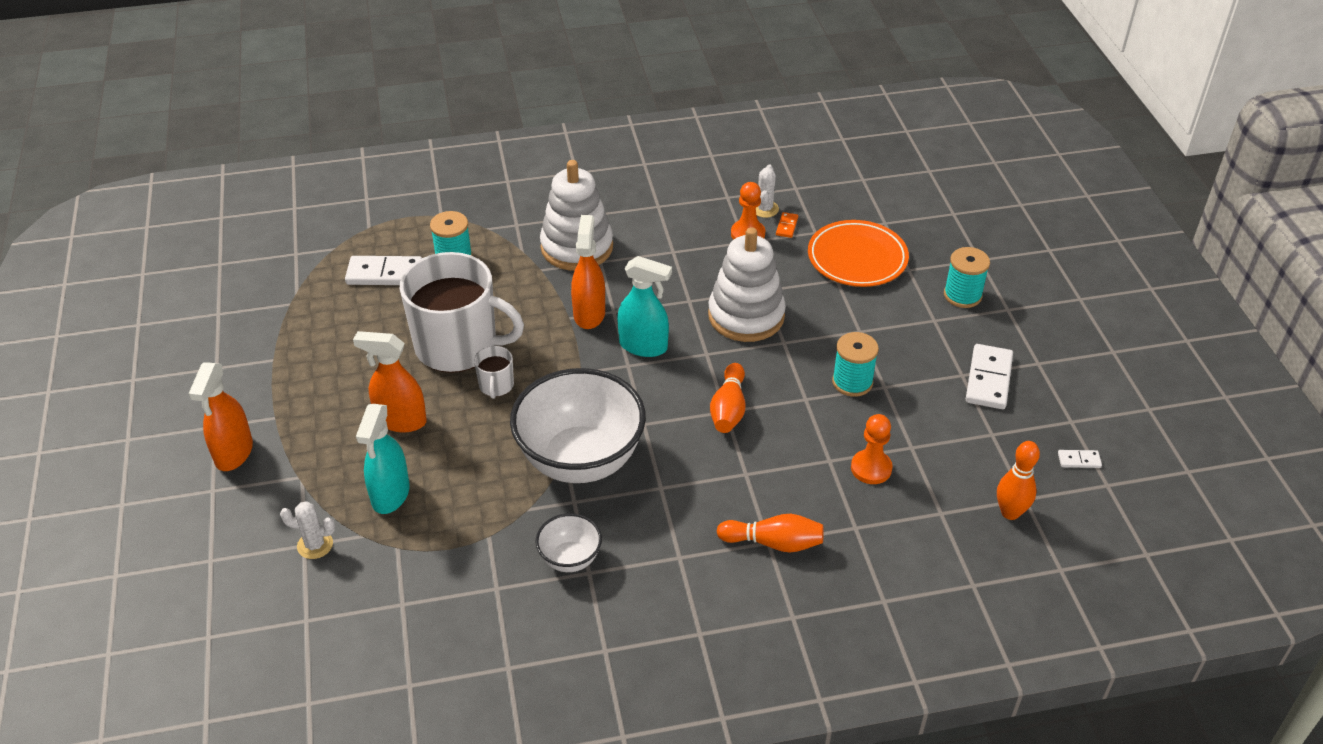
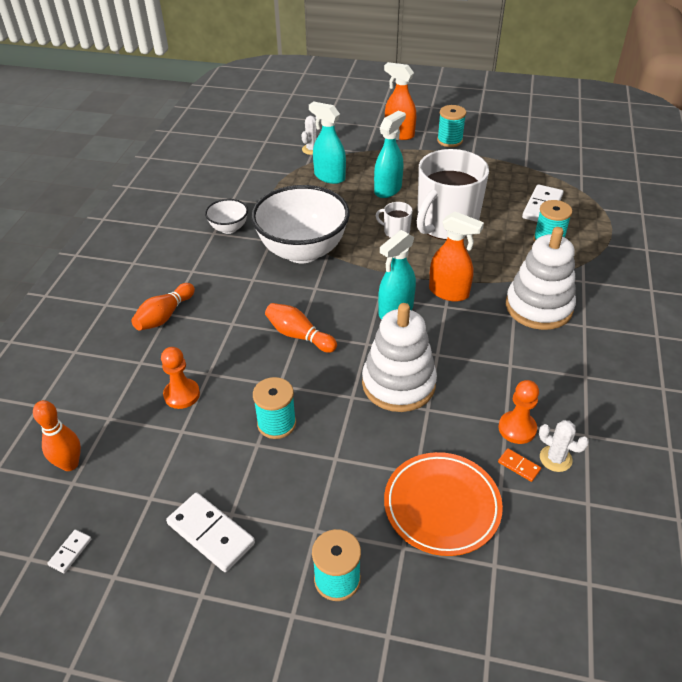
camera: 115 degrees right, 0 degrees up
orange spray bottle [353,331,427,432] -> turquoise spray bottle [374,110,406,198]
none -> turquoise spool [437,105,466,147]

